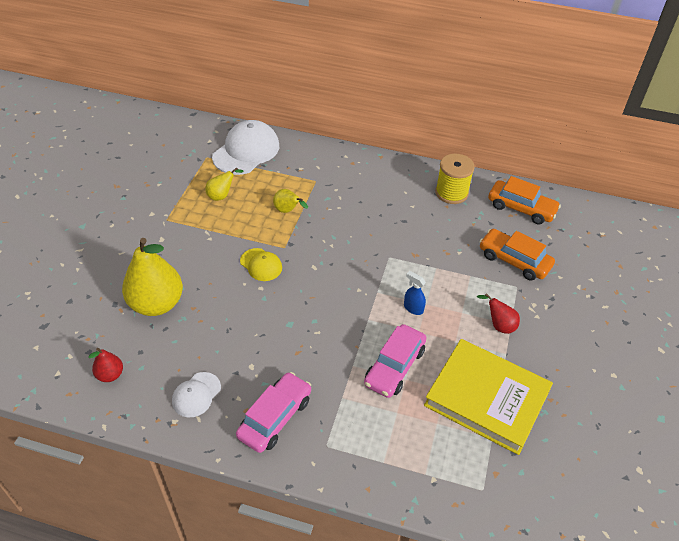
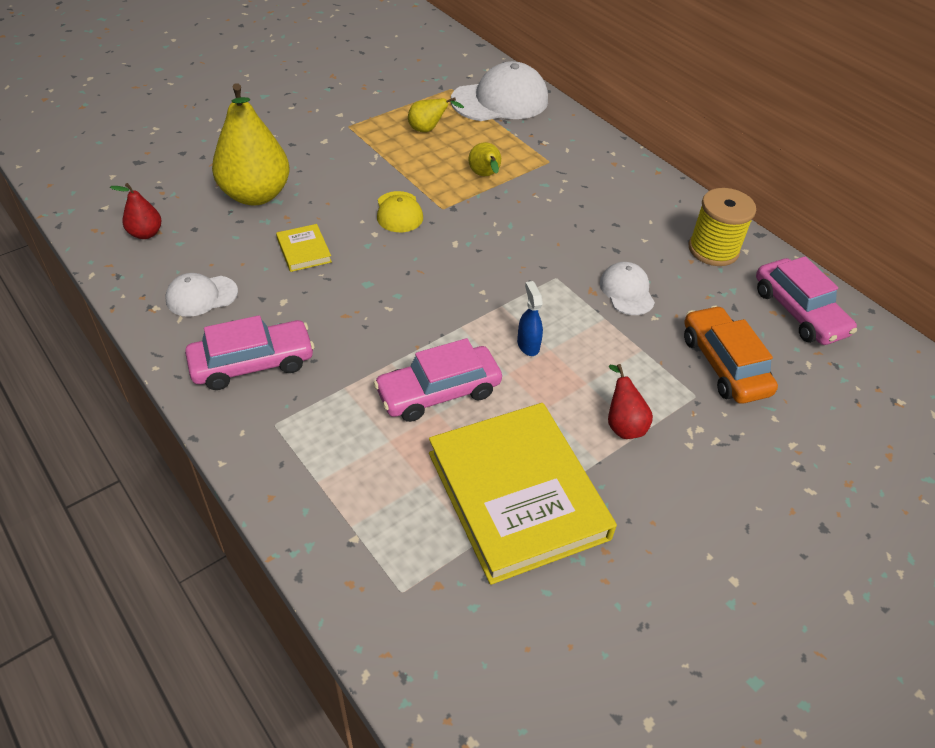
camera: 35 degrees right, 0 degrees up
orange car [488,176,561,225] -> pink car [756,256,857,345]
none -> yellow book [276,224,332,272]
none -> white cap [600,262,655,315]

